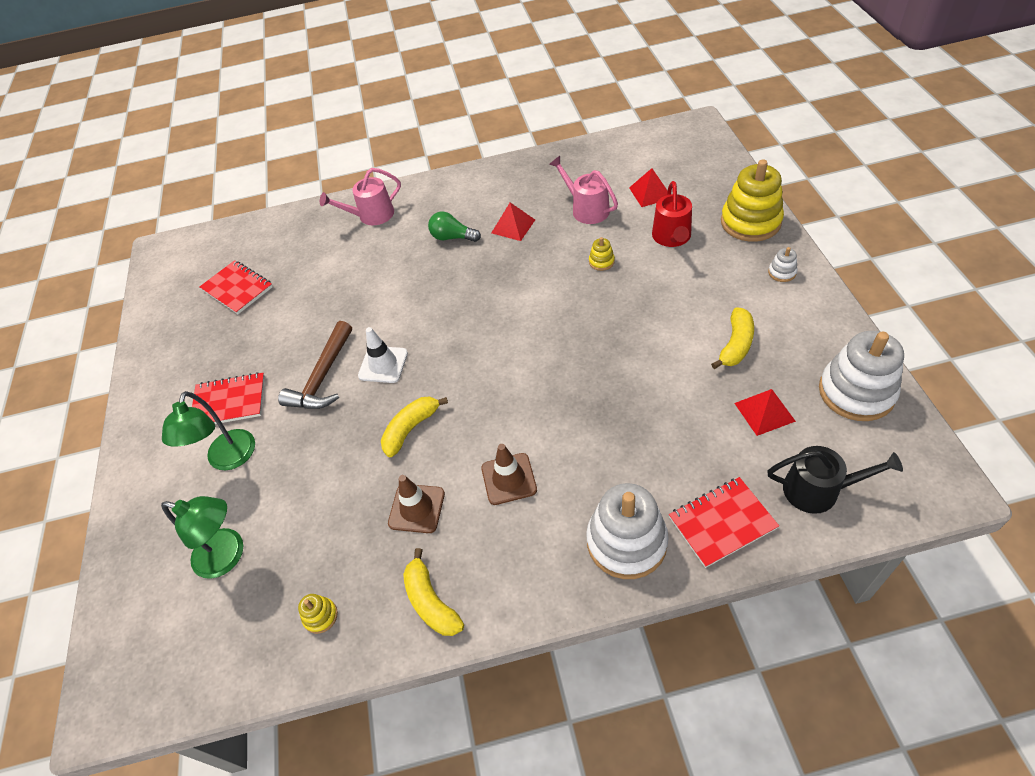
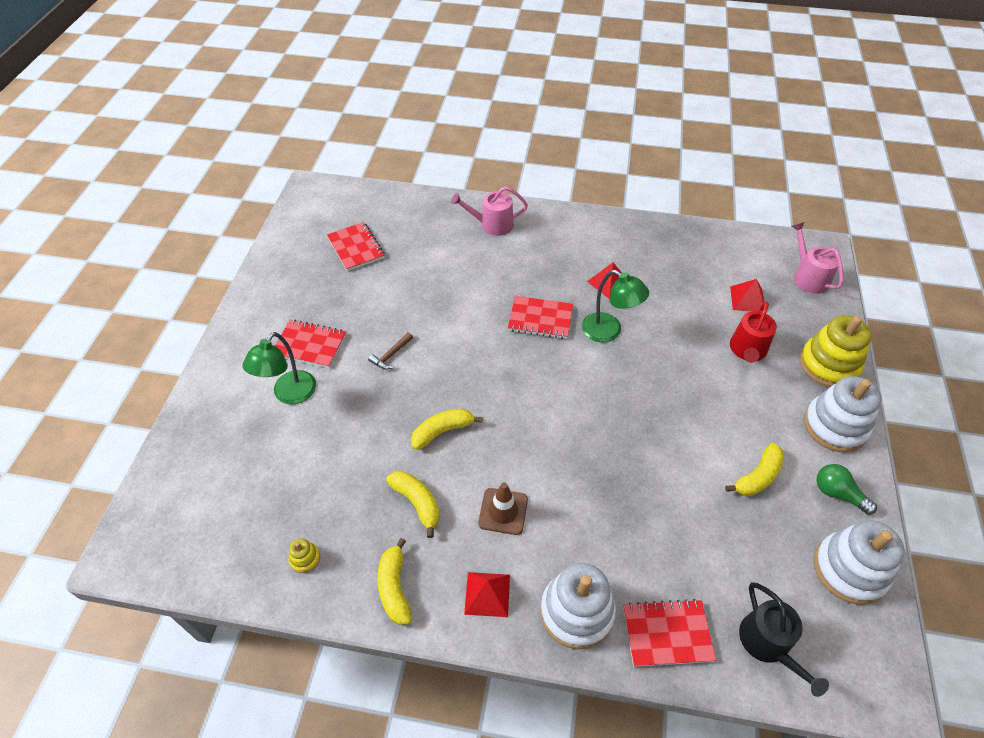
camera: 15 degrees right, 0 degrees up
green lamp [161,496,243,579] -> green lamp moved to [582,270,649,342]
brown hammer [278,321,352,409] -> brown hammer [368,332,413,369], size x0.53
white traffic cone [358,327,408,383] -> none
brown traffic cone [388,475,445,533] -> yellow banana [386,471,440,538]
green light bulb [428,211,481,242] -> green light bulb moved to [817,464,877,515]
pink watering can [549,156,618,224] -> pink watering can moved to [792,222,844,294]
yellow stacking toy [589,237,615,271] -> none
red pyramid [734,389,796,436] -> red pyramid moved to [464,572,510,617]
white stacking toy [768,247,798,282] -> white stacking toy [804,376,882,452], size x2.32
black watering can [768,446,903,514] -> black watering can turned 45 degrees clockwise [739,582,829,697]
none -> red notebook [508,296,573,339]

